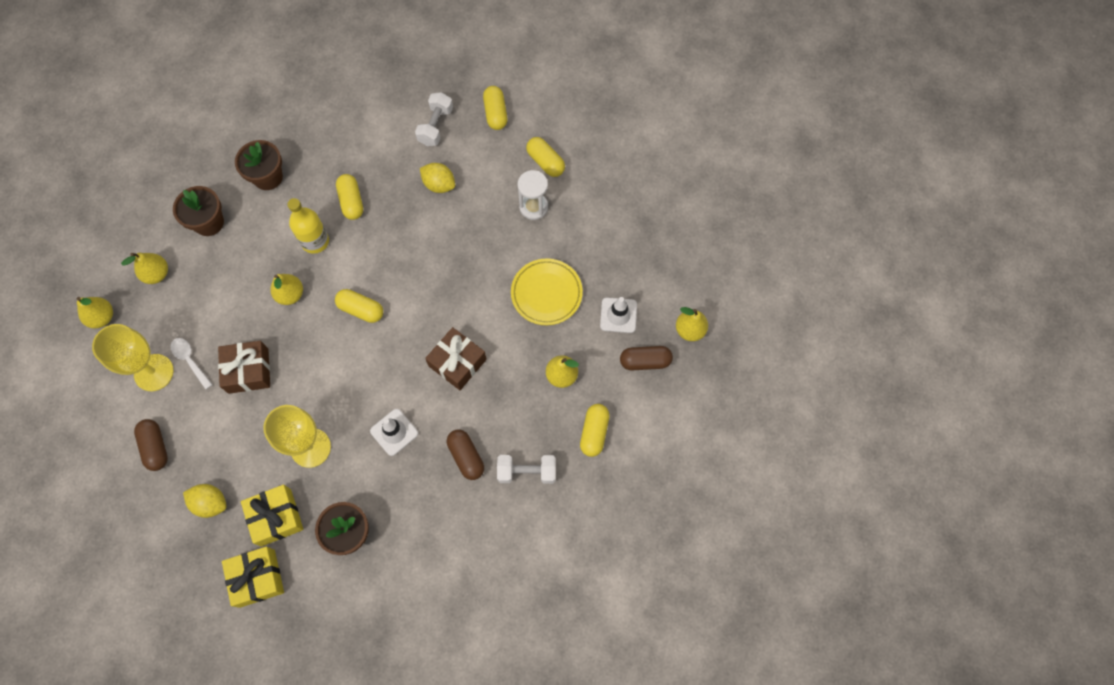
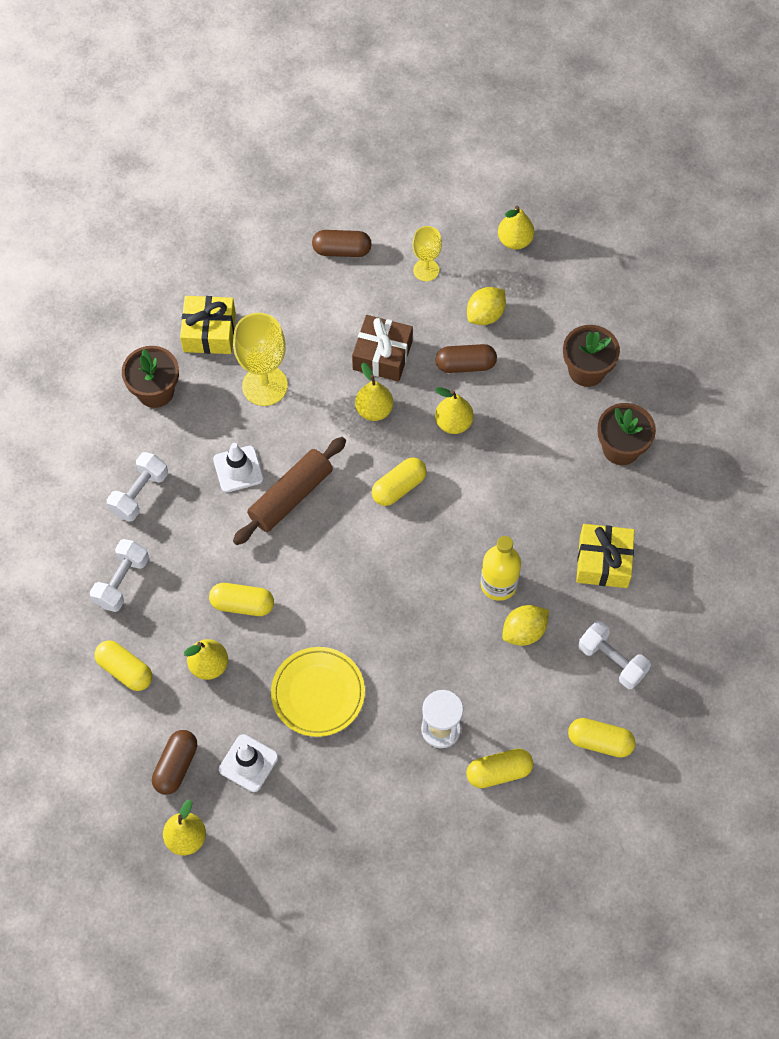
camera: 115 degrees right, 5 degrees down
yellow goblet [92,324,174,391] -> yellow goblet [413,226,442,281], size x0.59
yellow pear [121,253,168,284] -> yellow pear moved to [355,363,393,421]
white spoon [171,338,213,390] -> none
yellow lemon [183,484,227,518] -> yellow lemon moved to [467,287,506,325]
yellow gift [222,547,284,608] -> yellow gift moved to [576,524,635,588]
yellow bottle [287,198,329,254] -> yellow bottle moved to [481,536,521,601]
yellow capsule [336,174,363,220] -> yellow capsule moved to [209,583,274,616]
brown gift [425,327,487,390] -> none
brown capsule [447,429,484,480] -> brown capsule moved to [436,344,497,373]
none -> white dumbbell [107,452,168,522]
none -> brown rolling pin [233,437,346,545]

